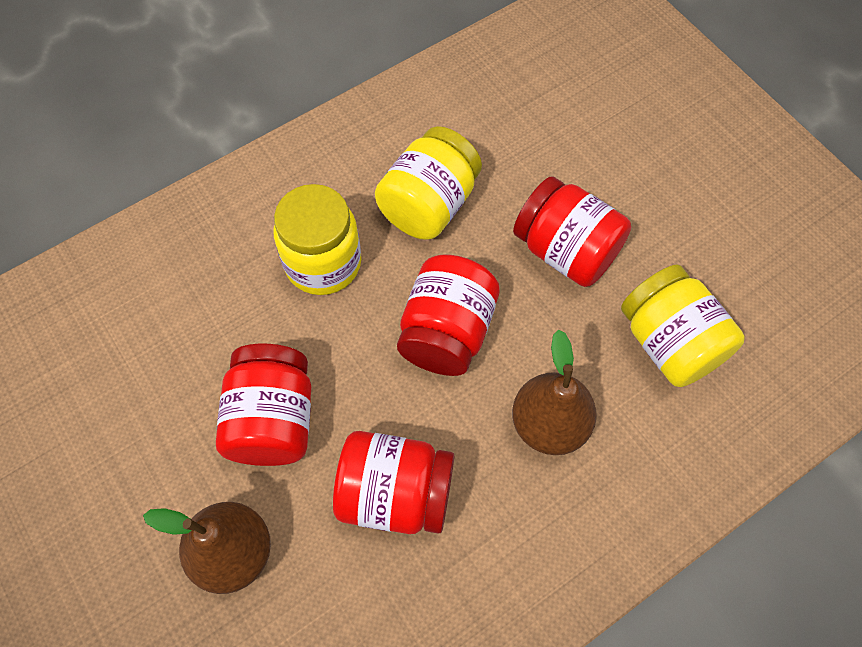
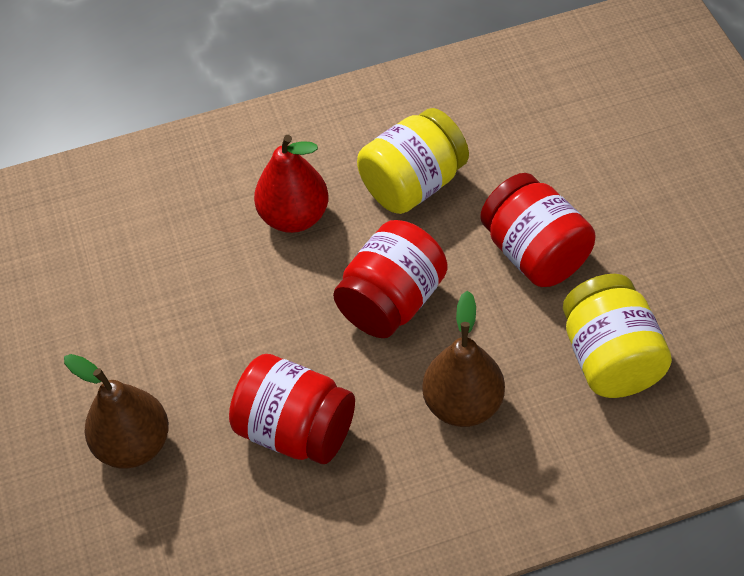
camera: 20 degrees right, 10 degrees down
red jar [216,344,311,466] -> none
yellow jar [274,184,361,295] -> red pear [254,135,329,233]

